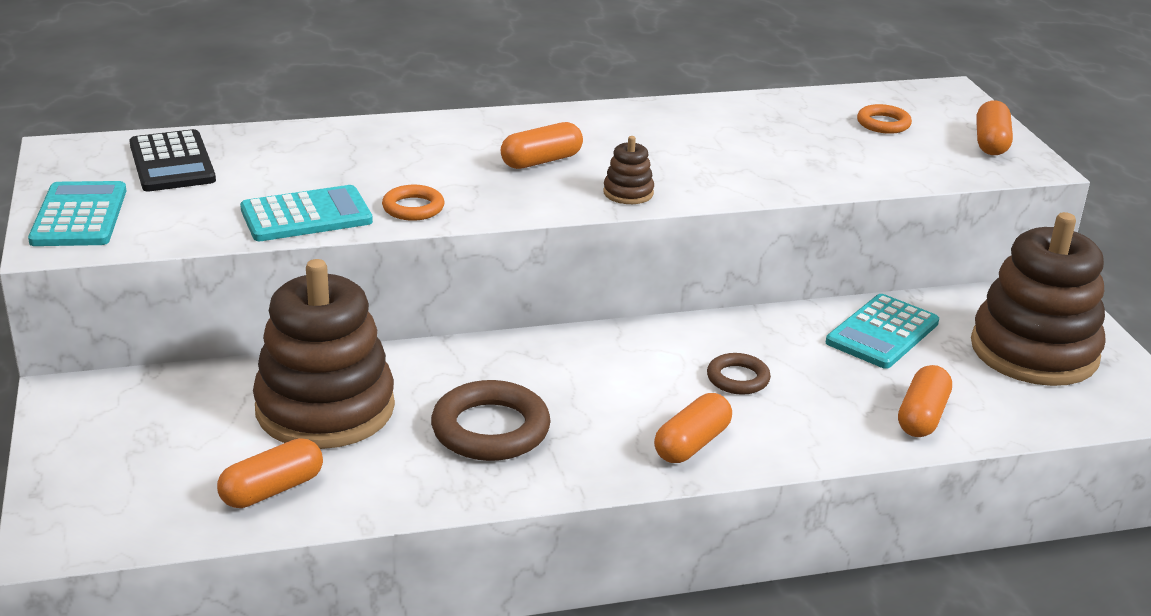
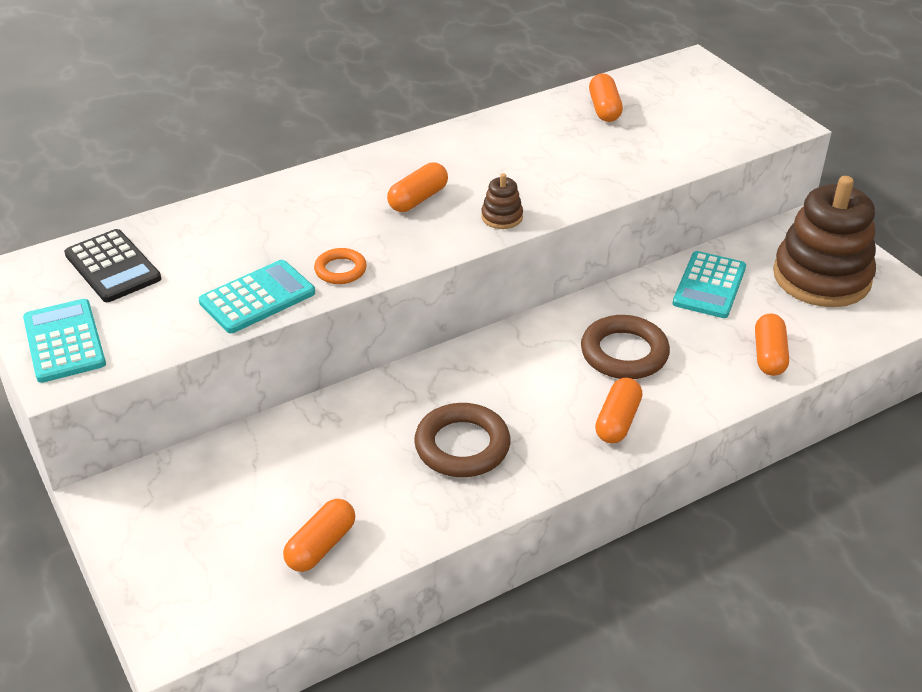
camera: 15 degrees left, 10 degrees up
brown stacking toy [253,259,395,449] -> none
brown ring [707,353,771,395] -> brown ring [581,315,670,379], size x1.76
orange ring [857,104,912,134] -> none
orange capsule [976,100,1013,155] -> orange capsule moved to [589,73,623,122]

